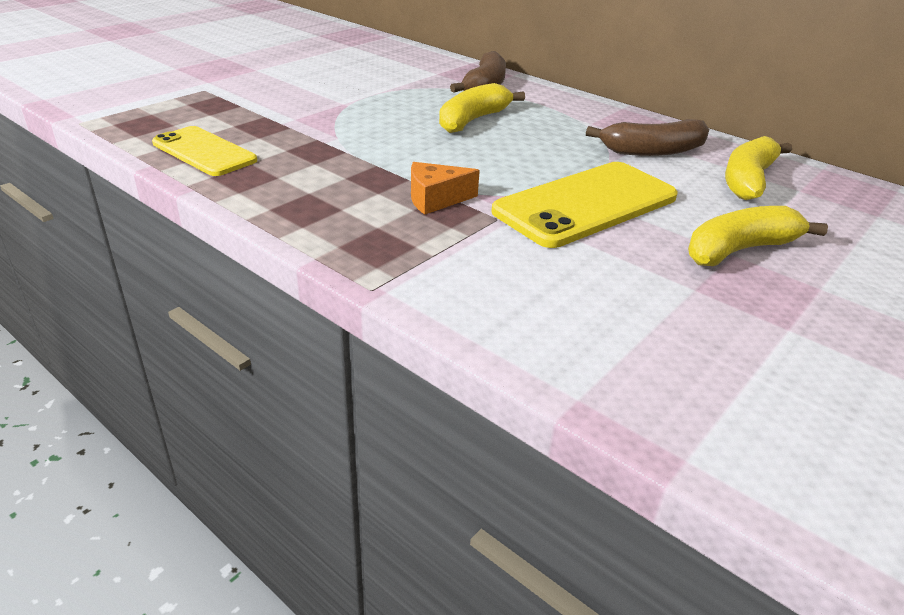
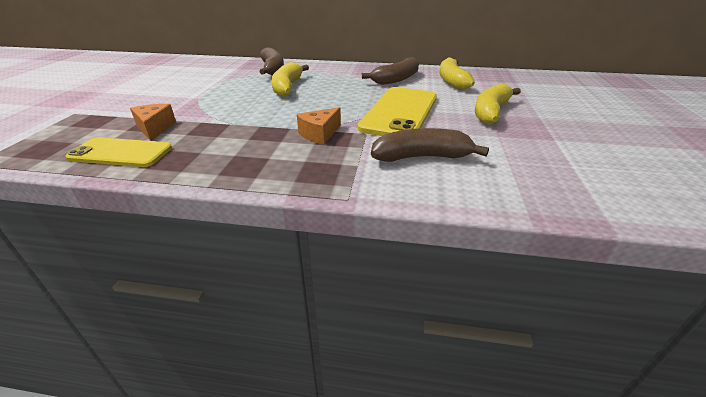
camera: 30 degrees left, 0 degrees up
none -> orange cheese [130,104,176,141]
none -> brown banana [371,128,489,162]

